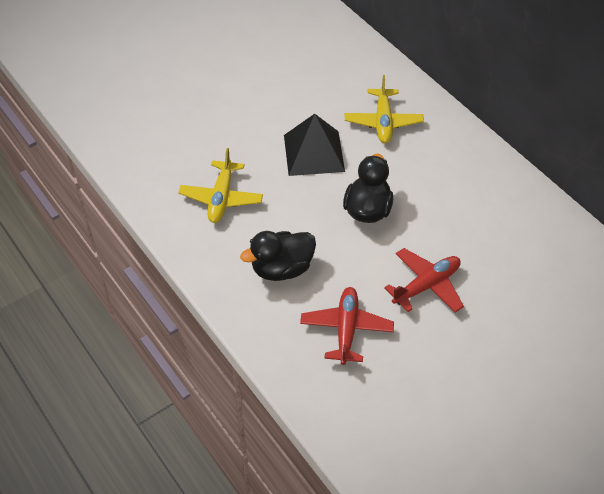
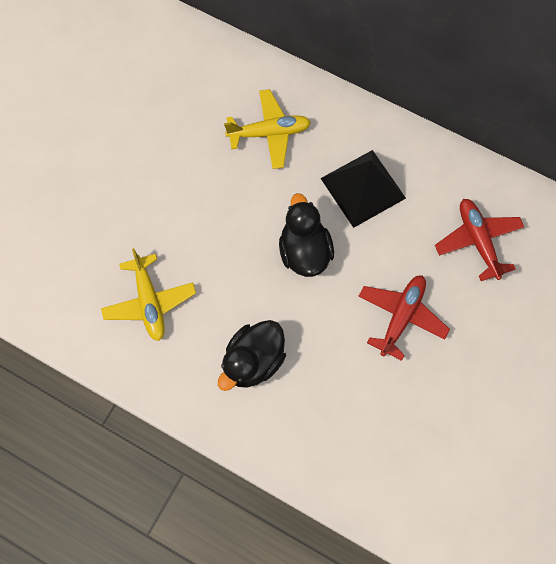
camera: 25 degrees left, 20 degrees up
black pyramid [284,114,345,176] -> black pyramid moved to [320,150,406,228]
red plane [300,287,394,365] -> red plane moved to [435,199,524,281]
yellow plane [345,75,424,143] -> yellow plane turned 75 degrees counterclockwise [224,89,311,169]

